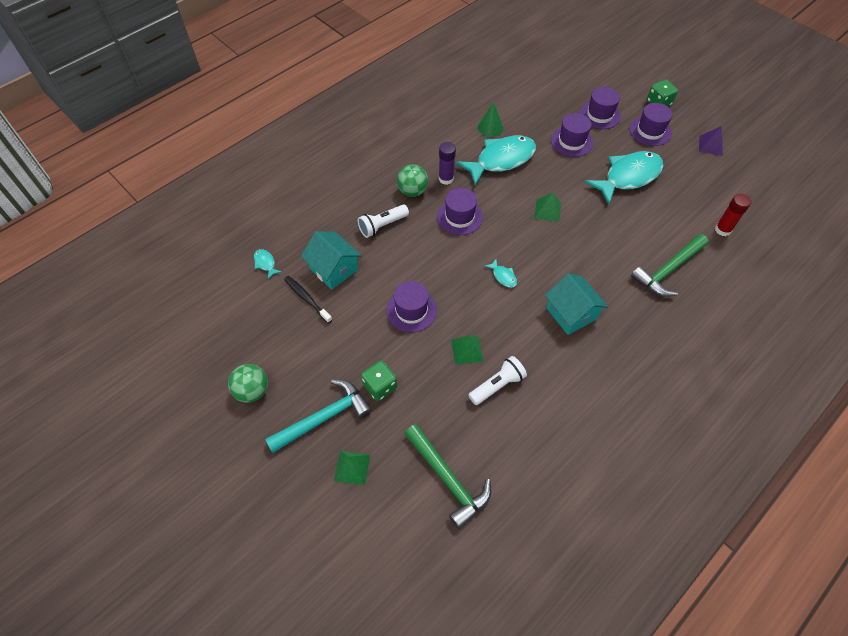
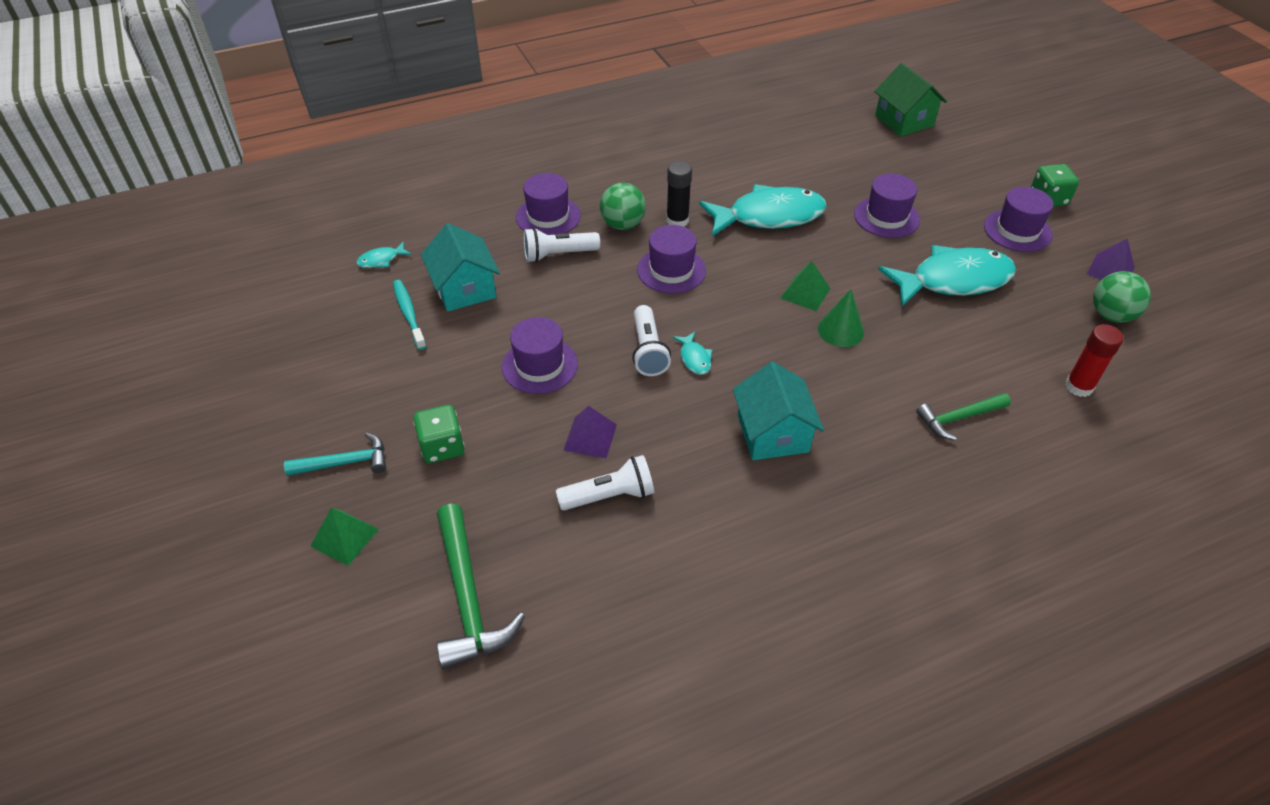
camera: 20 degrees right, 10 degrees down
green ball [228,364,268,403] -> green ball moved to [1093,271,1151,323]
turquoise fish [254,249,282,279] -> turquoise fish turned 105 degrees counterclockwise [357,241,412,268]
turquoise hammer [265,379,372,453] -> turquoise hammer [284,433,386,476], size x0.63
black toothbrush [284,276,332,323] -> turquoise toothbrush [393,280,427,350]
purple glue stick [439,142,456,185] -> black glue stick [666,161,692,227]
green pyramid [451,335,484,365] -> purple pyramid [563,406,617,458]
green cone [478,102,504,137] -> green cone moved to [818,289,864,347]
purple hat [580,87,621,129] -> purple hat moved to [516,173,581,235]
green hammer [631,234,709,297] -> green hammer [916,393,1011,440], size x0.63
none -> white flashlight [632,305,671,376]
none -> green house [874,63,947,136]

